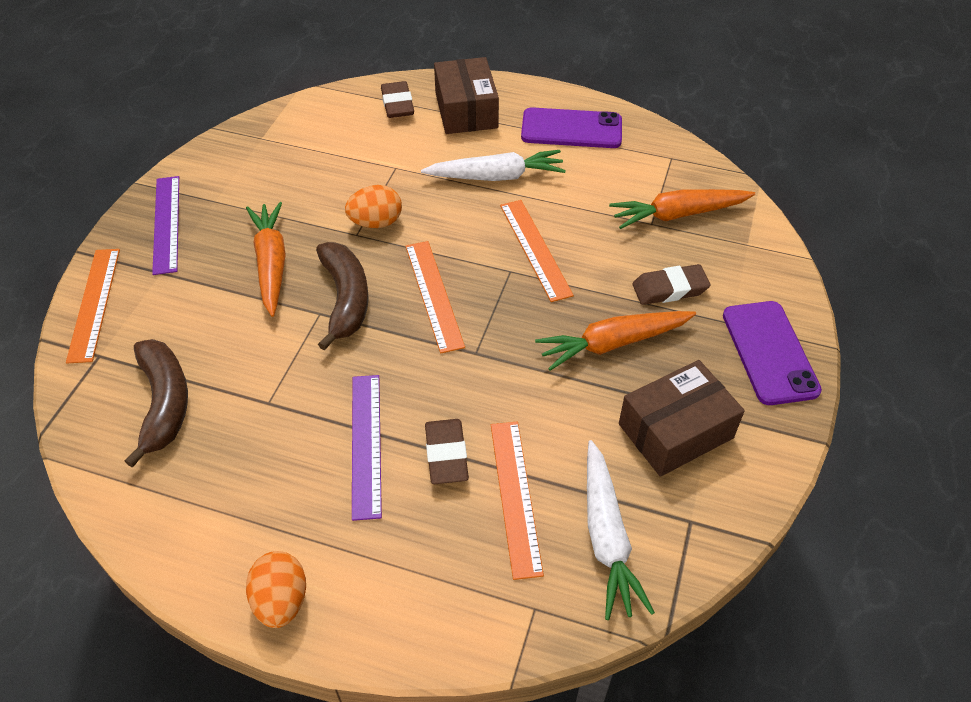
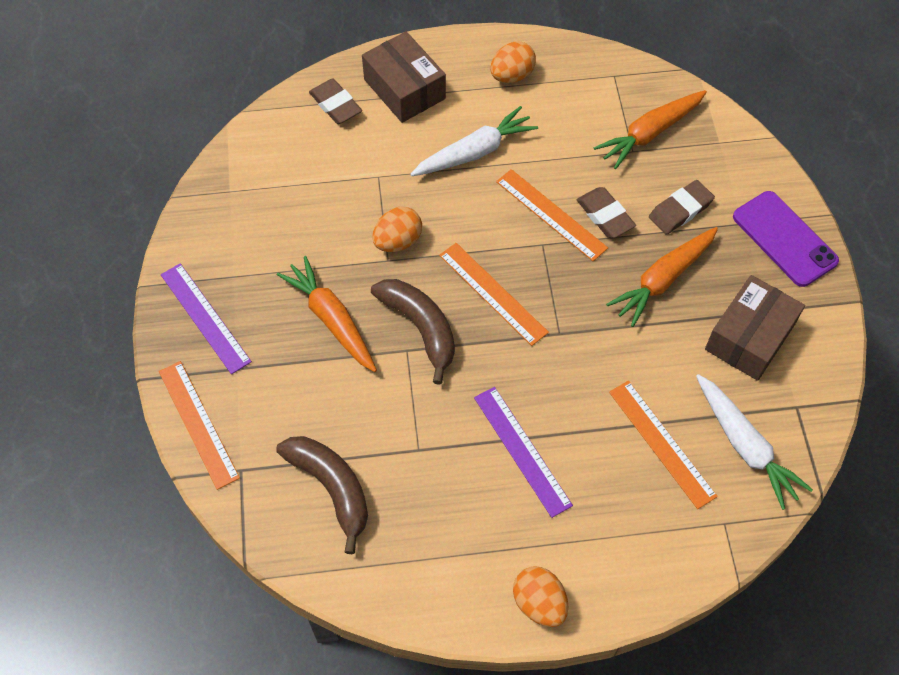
camera: 25 degrees left, 10 degrees up
brown eraser [425,419,469,484] -> brown eraser moved to [577,187,636,238]
purple phone [521,107,622,148] -> orange egg [490,41,536,83]

